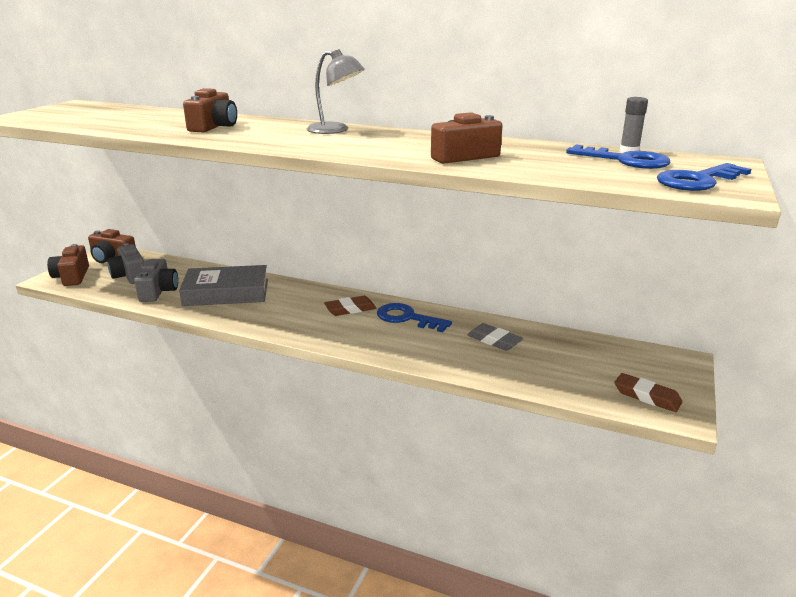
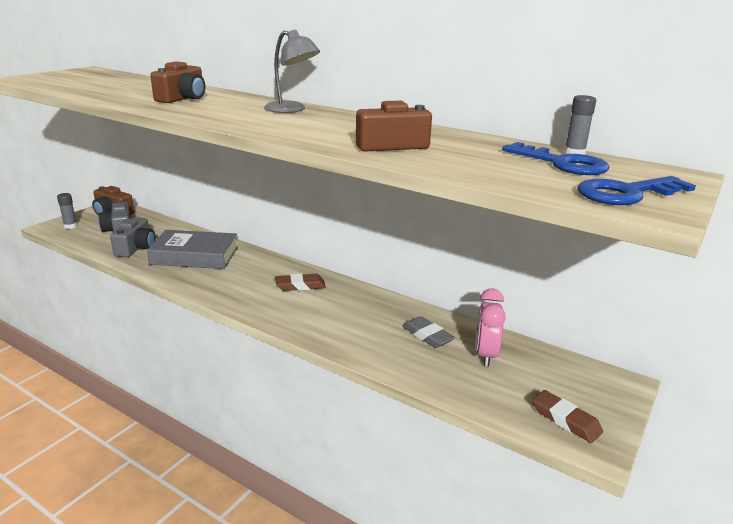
camera: 10 degrees right, 0 degrees up
brown camera [47,244,89,286] -> grey glue stick [57,193,77,229]
blue key [377,303,452,332] -> none
none -> pink clock [475,288,506,367]

